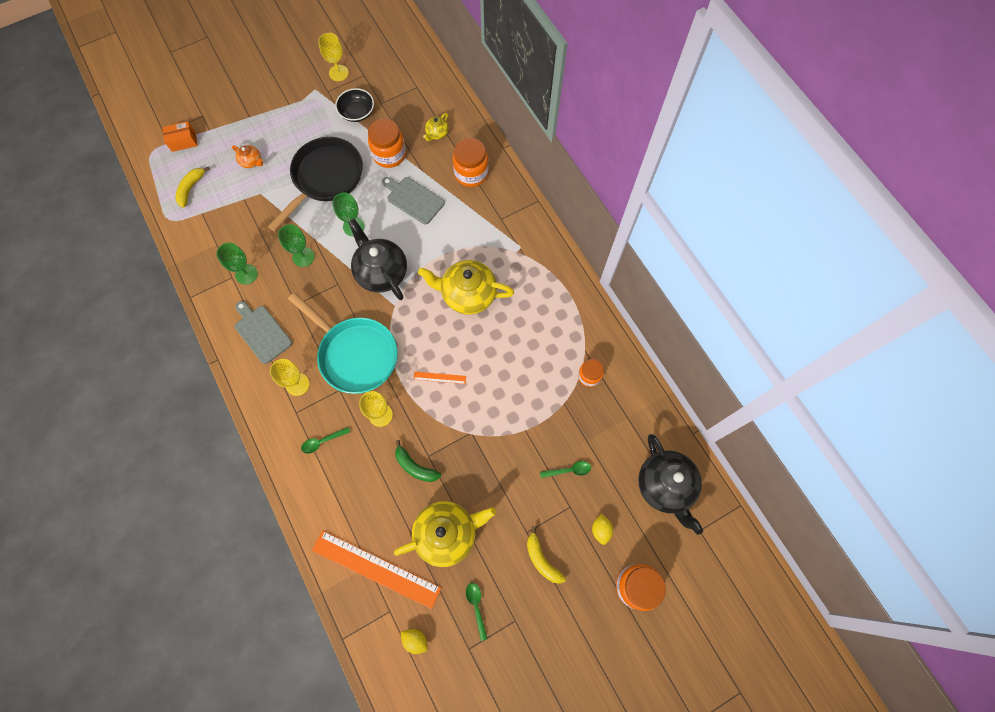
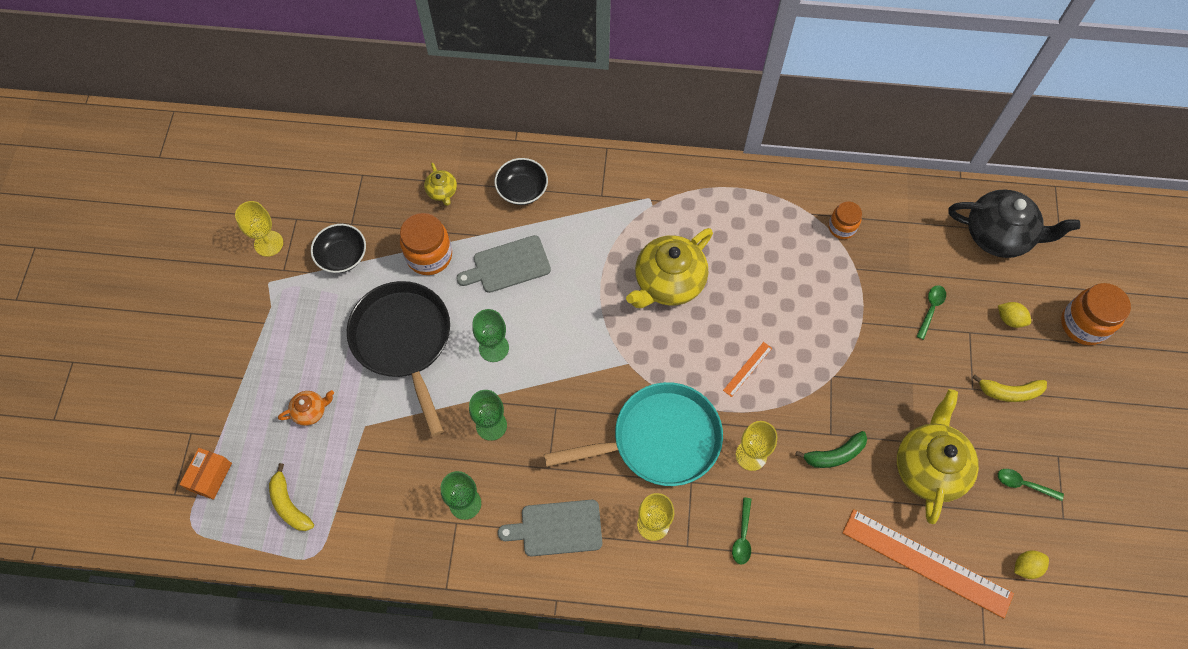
camera: 55 degrees left, 5 degrees down
orange ruler [312,531,441,609] -> orange ruler turned 60 degrees clockwise [842,509,1014,618]
black teapot [348,219,407,300] -> none
orange jar [453,138,489,187] -> black bowl [495,158,548,205]

